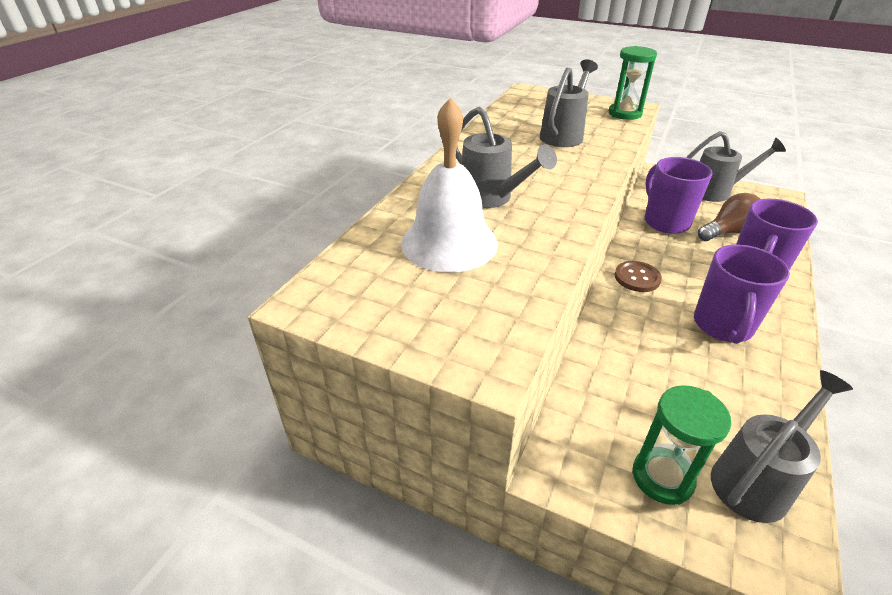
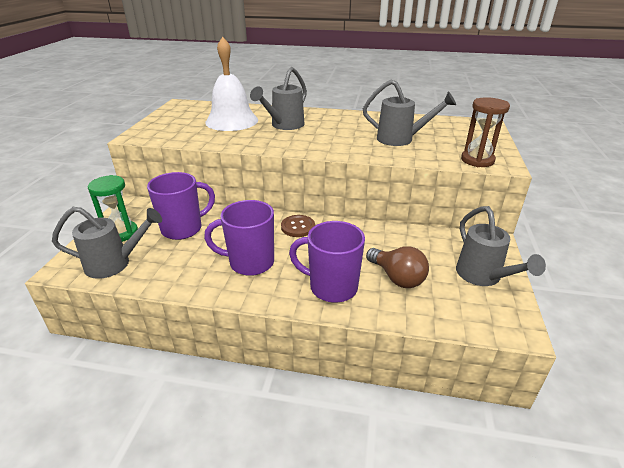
camera: 75 degrees right, 5 degrees down
green hourglass [609,46,657,120] -> brown hourglass [461,97,510,167]
purple mug [645,157,713,234] -> purple mug moved to [147,172,215,240]
grey watering can [711,370,853,523] -> grey watering can turned 45 degrees counterclockwise [52,207,162,279]

